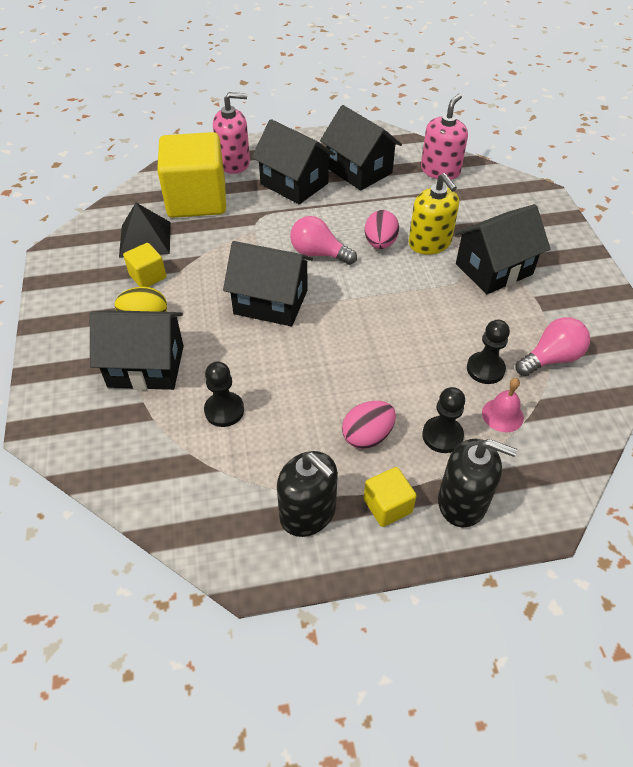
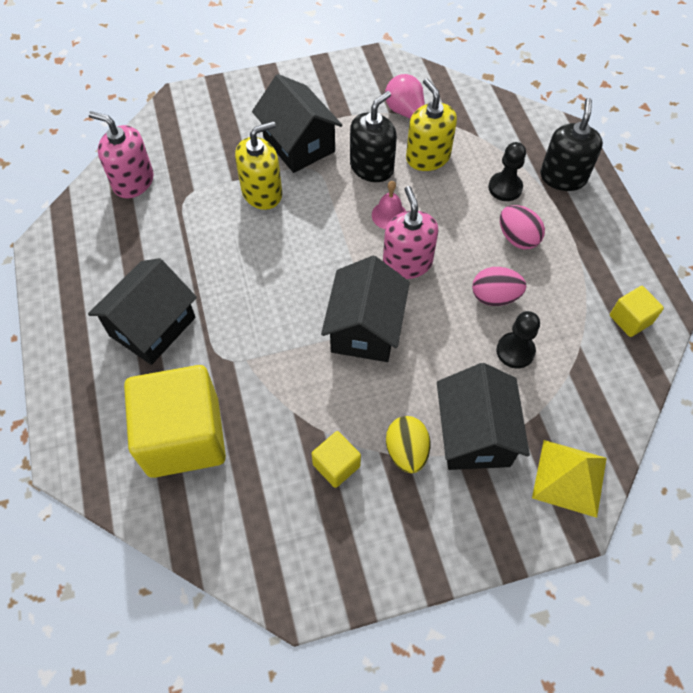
camera: 95 degrees left, 10 degrees up
black pyramid [119,203,171,258] -> none
pink soap dispenser [213,92,250,174] -> pink soap dispenser moved to [383,186,439,279]
black soap dispenser [277,451,338,537] -> black soap dispenser moved to [350,91,397,182]
pink light bulb [290,216,357,265] -> none
black house [320,105,402,191] -> none
yellow cube [364,467,417,527] -> yellow cube moved to [610,286,664,337]
pink egg [365,210,399,249] -> pink egg moved to [472,267,526,306]
black pawn [467,320,510,384] -> yellow soap dispenser [406,78,457,171]
pink bell [482,378,524,432] -> pink bell moved to [372,181,406,229]
none -> yellow pyramid [532,440,607,518]

